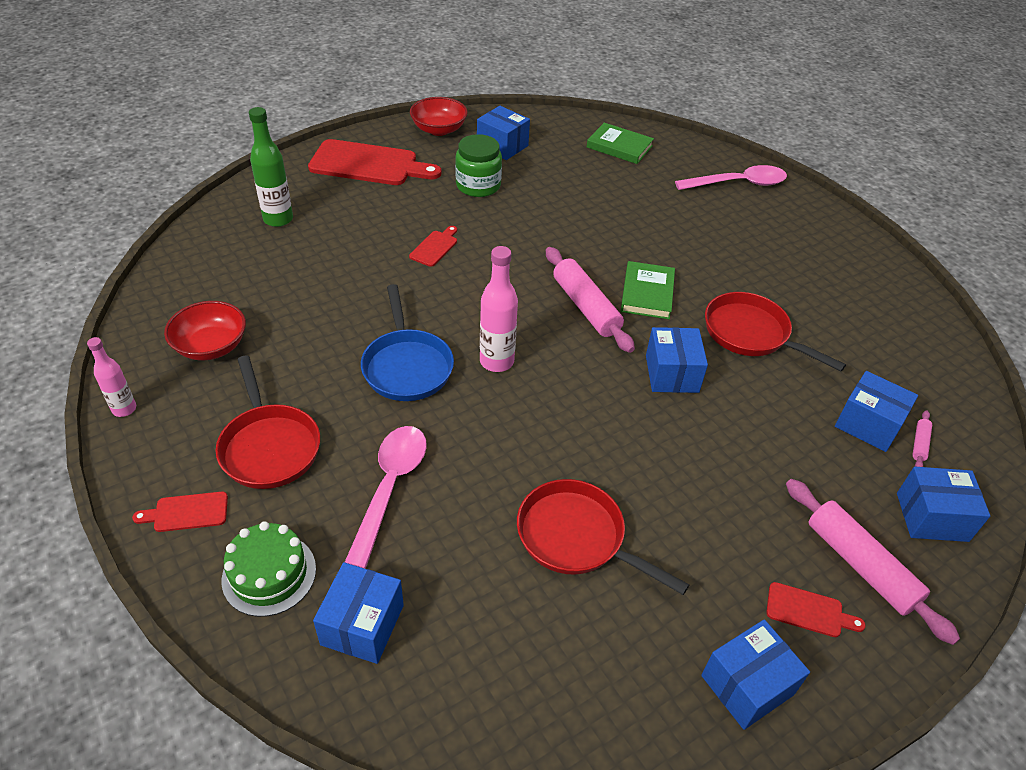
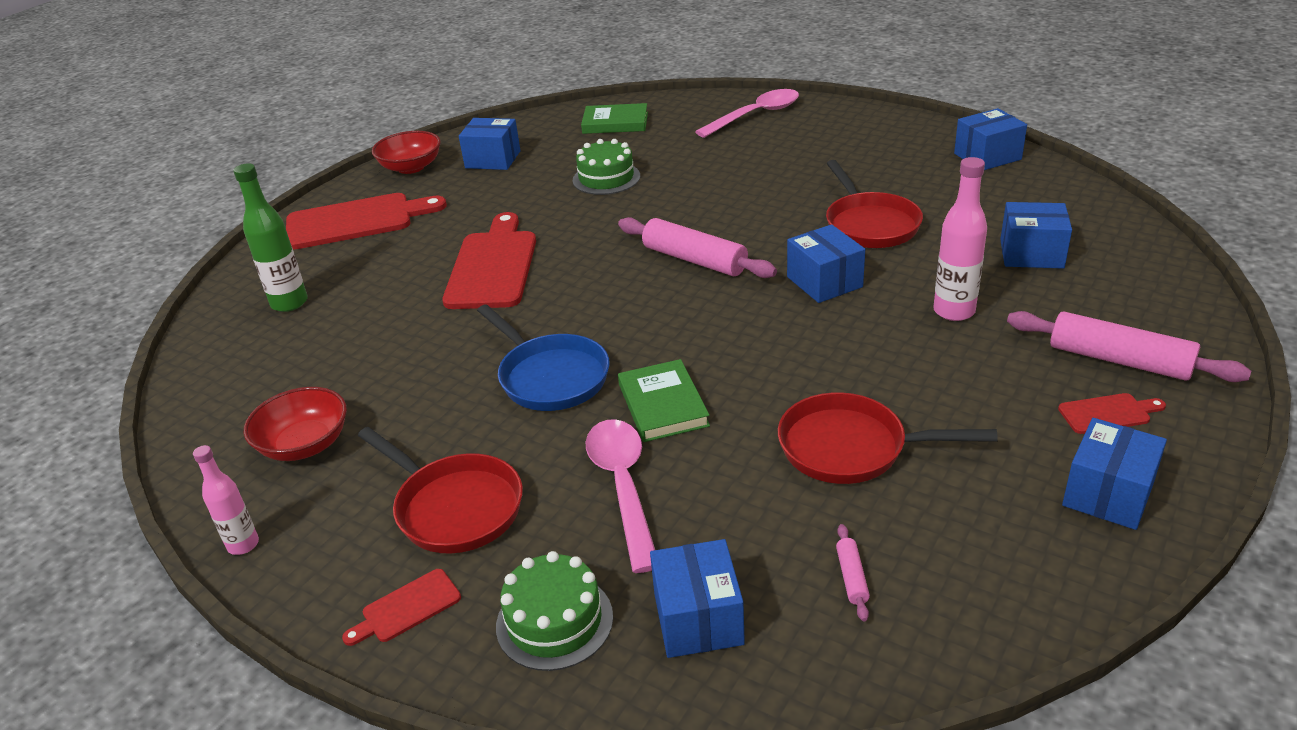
camera: 20 degrees left, 10 degrees down
red cutting board [409,226,457,267] -> red cutting board [442,212,536,309], size x2.19
green jar [455,134,502,197] -> none
pink bottle [480,246,518,372] -> pink bottle moved to [933,157,987,321]
green book [621,261,675,319] -> green book moved to [618,359,710,442]
red pan [705,292,846,371] -> red pan turned 120 degrees counterclockwise [826,160,923,248]
blue box [897,467,990,542] -> blue box moved to [954,108,1027,170]
pink rolling pin [912,411,932,467] -> pink rolling pin moved to [836,524,870,621]
none -> green cake [573,139,640,195]

